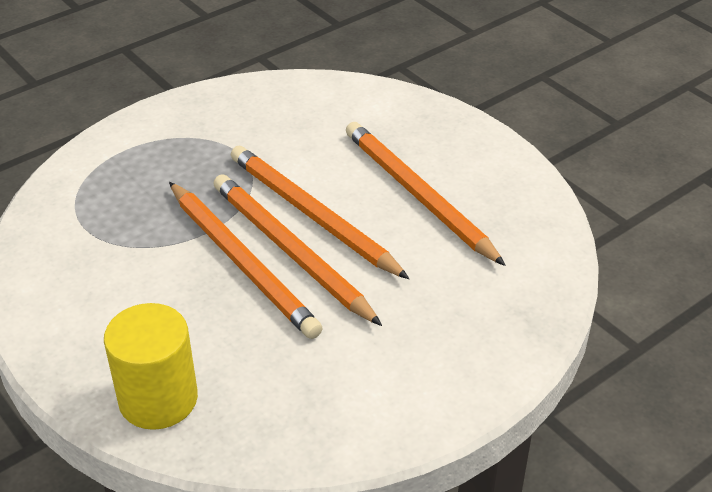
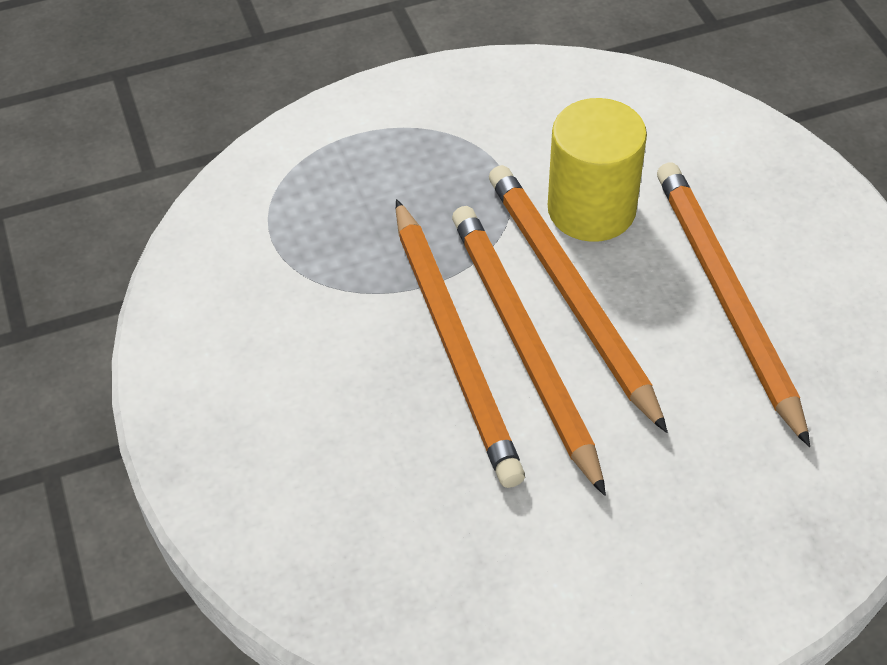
camera: 20 degrees right, 10 degrees up
yellow cylinder [104,303,198,430] -> yellow cylinder moved to [548,98,647,242]

